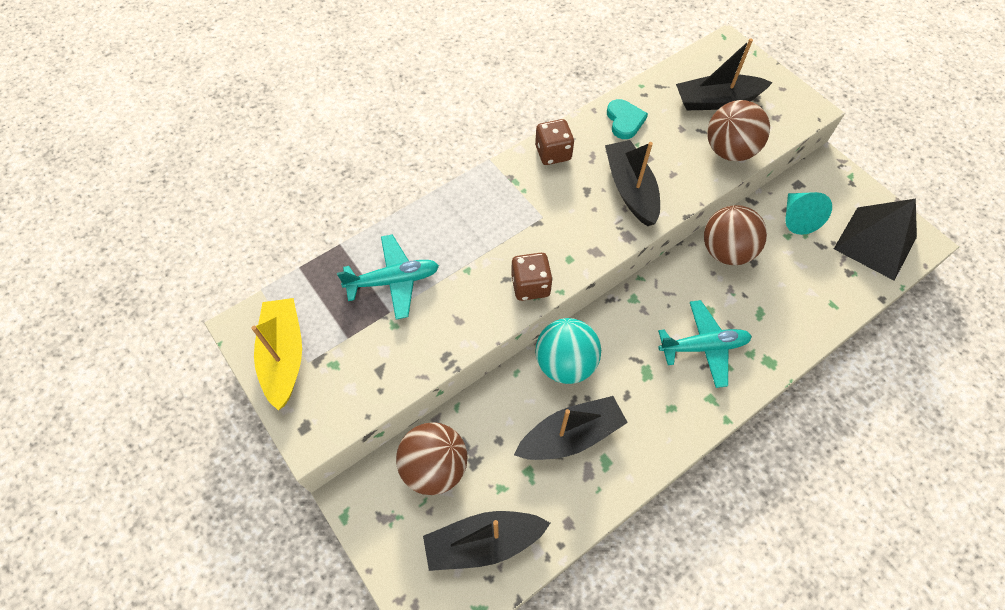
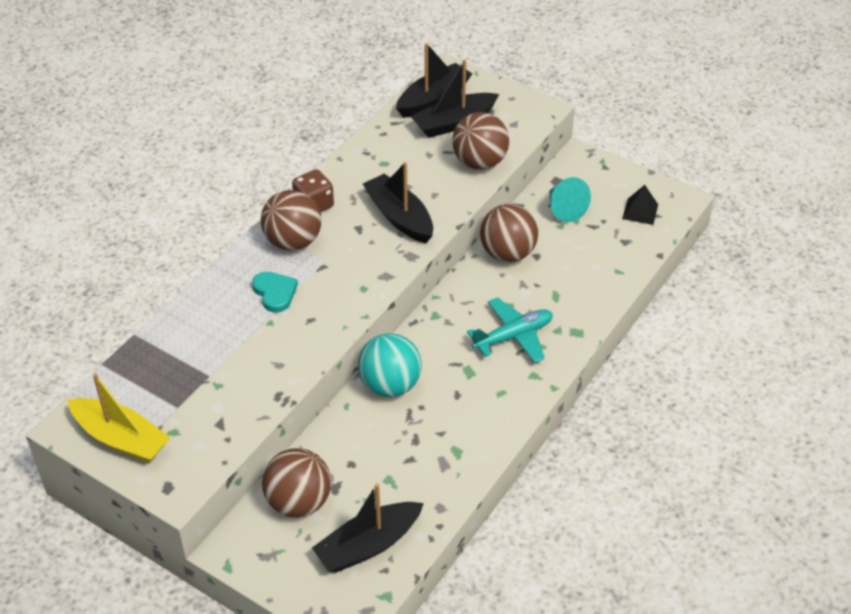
camera: 20 degrees left, 15 degrees down
yellow boat [251,298,302,410] -> yellow boat turned 150 degrees clockwise [68,373,170,463]
turquoise plane [337,234,439,320] -> none
brown dice [511,253,553,301] -> none
black boat [514,396,628,460] -> black boat moved to [396,43,473,118]
turquoise heart [607,99,648,139] -> turquoise heart moved to [252,272,298,313]
black pyramid [834,199,917,281] -> black pyramid [622,185,658,225], size x0.51
none -> brown ball [261,190,321,251]

